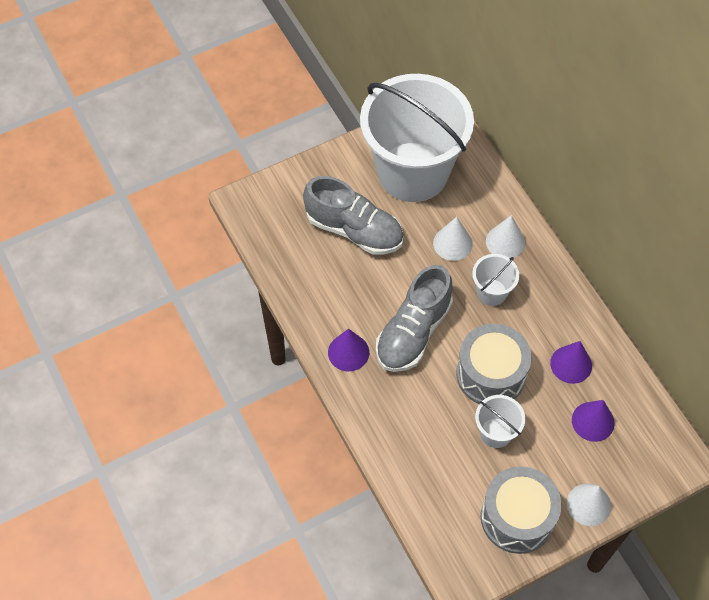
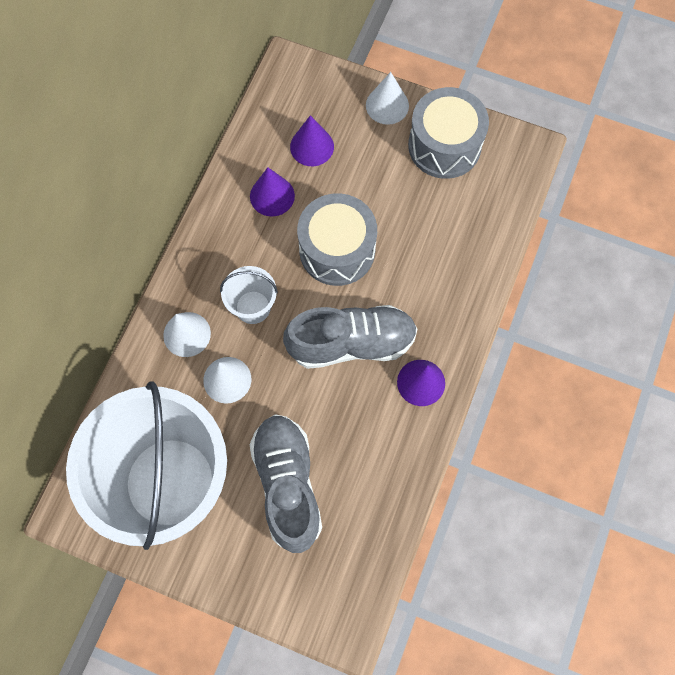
camera: 130 degrees left, 10 degrees up
white bucket [475,395,525,448] -> none

